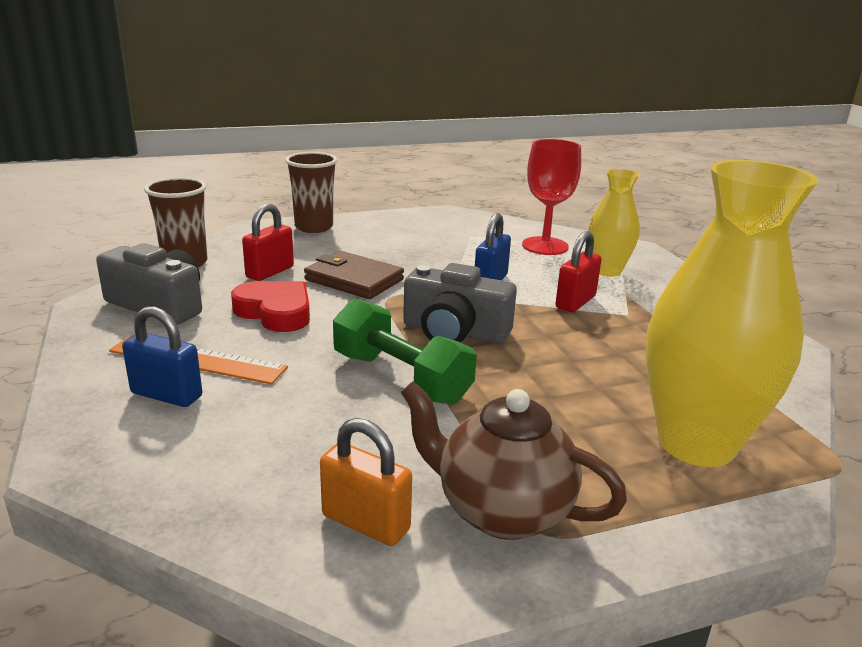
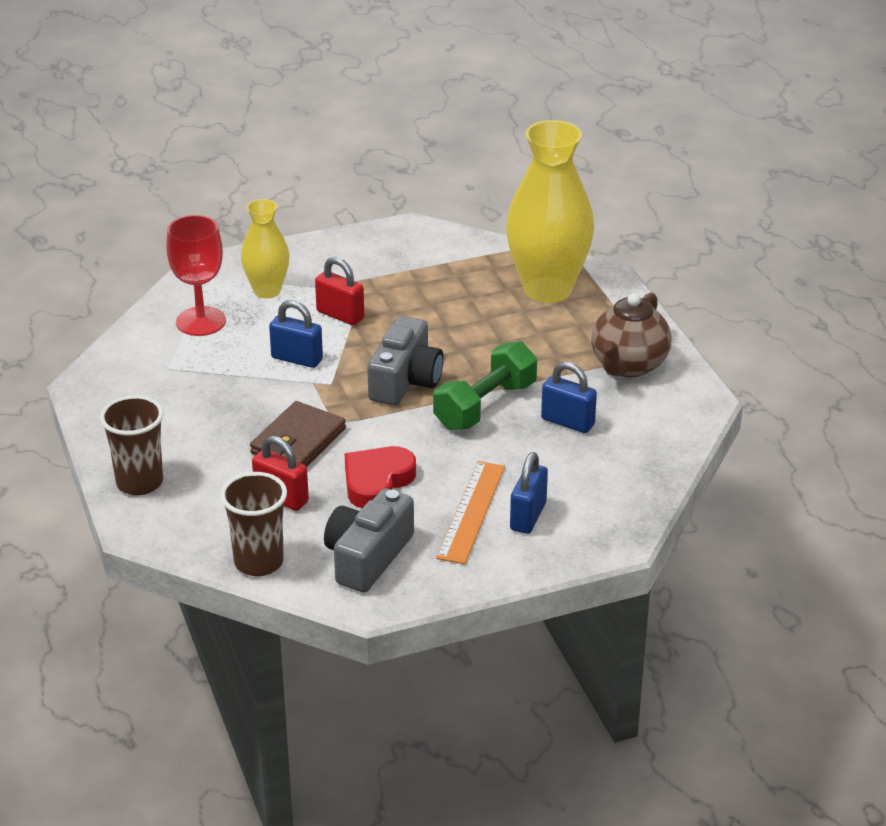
camera: 90 degrees left, 10 degrees up
orange padlock [320,418,412,546] -> none
none -> blue padlock [541,362,597,433]

